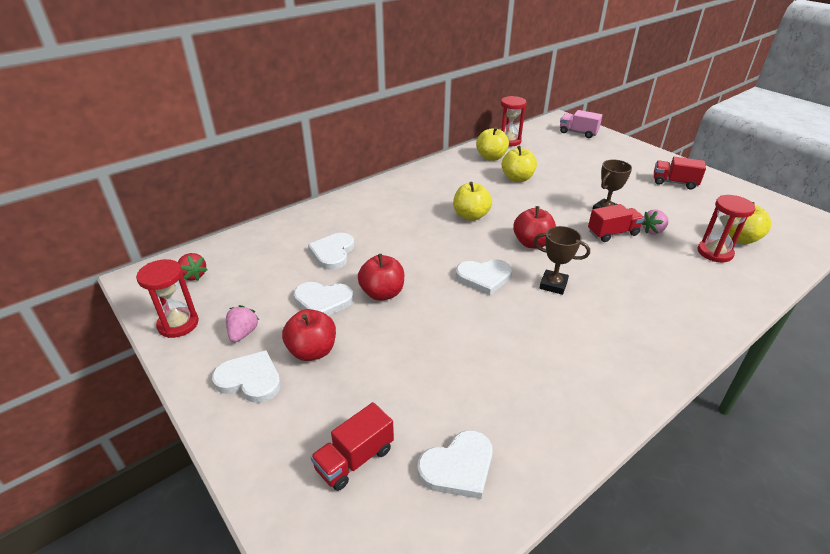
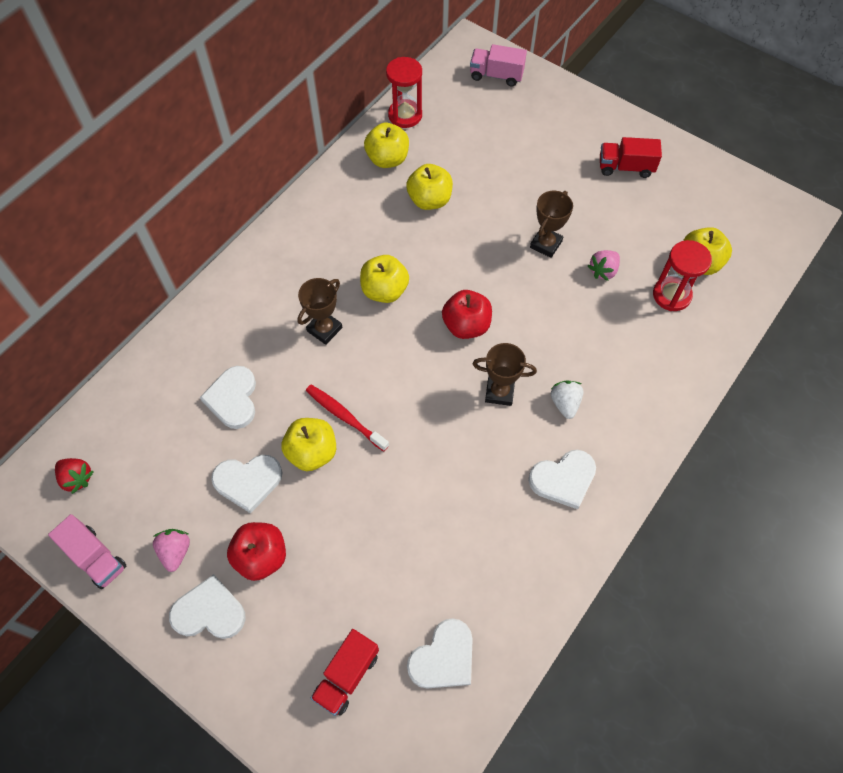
camera: 15 degrees left, 25 degrees up
red hourglass [136,259,199,338] -> pink truck [48,514,126,589]
red apple [358,254,404,301] -> yellow apple [281,418,336,471]
white heart [456,259,512,295] -> white heart moved to [528,450,596,509]
red truck [588,204,645,242] -> none
none -> brown trophy [298,278,342,345]
none -> red toothbrush [306,385,389,452]
none -> white strawberry [551,380,583,419]

